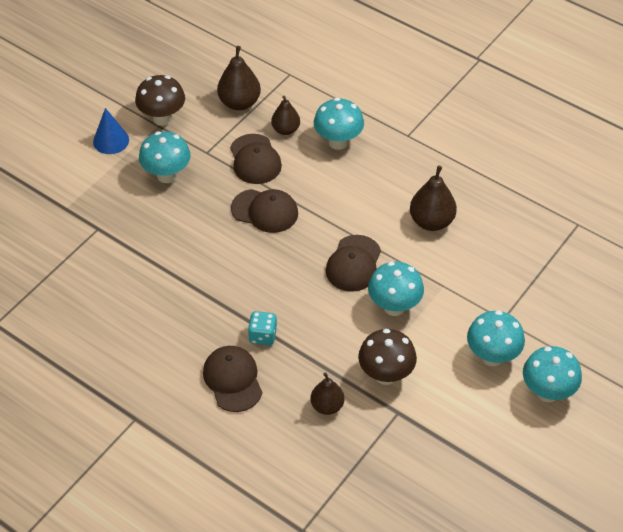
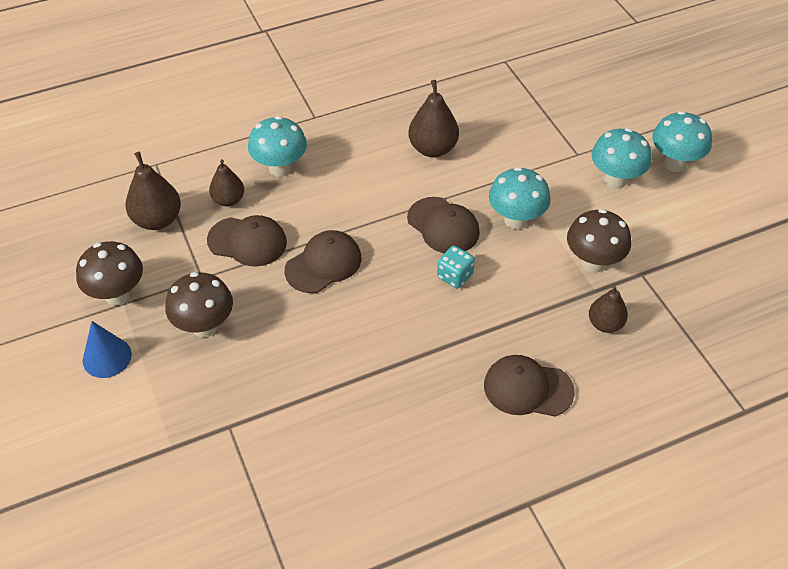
camera: 60 degrees left, 0 degrees up
turquoise mushroom [139,131,191,183] -> brown mushroom [165,272,233,338]
turquoise dice [248,311,277,345] -> turquoise dice moved to [437,246,475,288]

